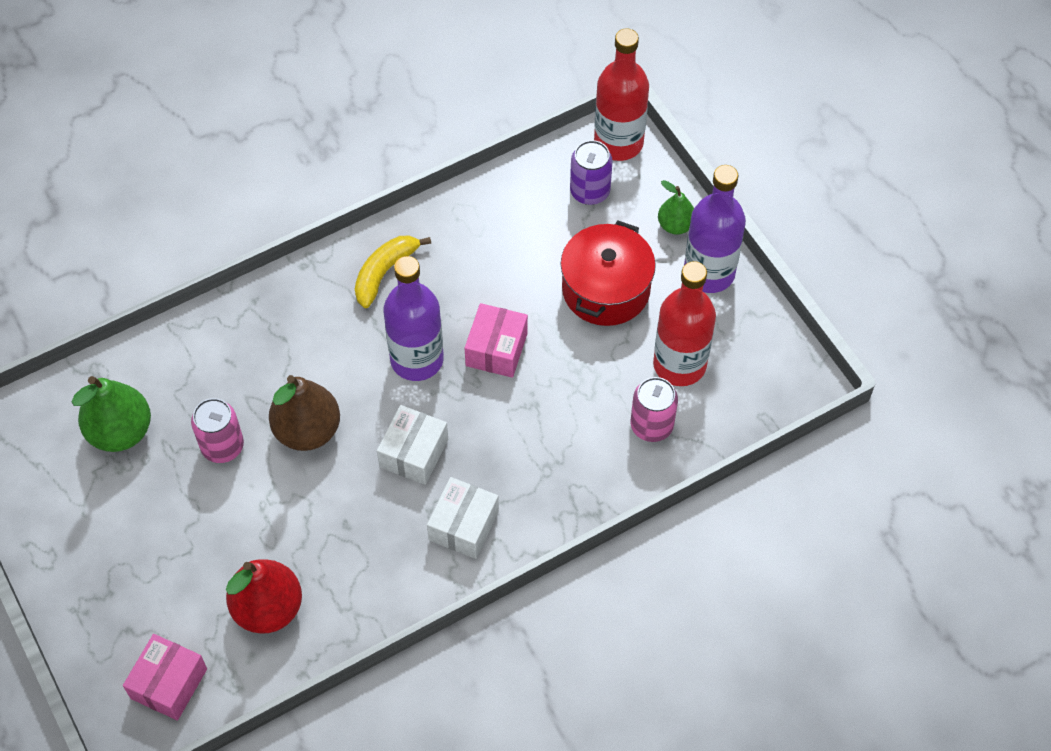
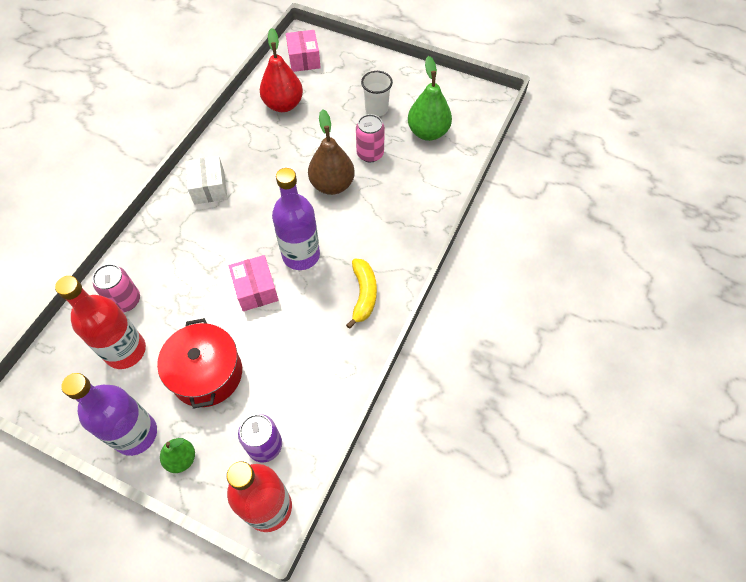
camera: 145 degrees right, 0 degrees up
white box [377,405,448,485] -> none
none -> white cup [361,71,393,117]

